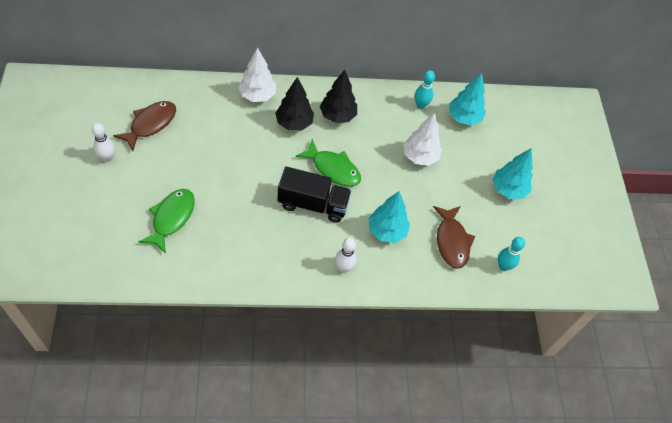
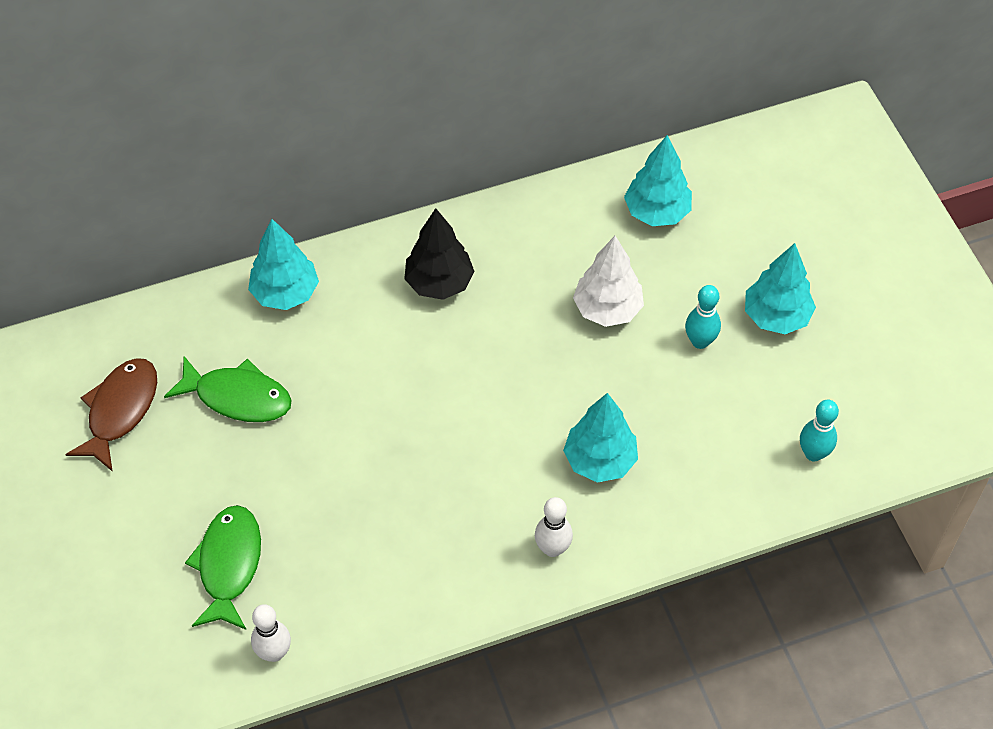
camera: 10 degrees left, 0 degrees up
white bowling pin [92,123,115,162] -> white bowling pin moved to [251,604,291,662]
white tree [238,48,276,102] -> turquoise tree [248,219,319,310]
black tree [275,77,314,130] -> none
black truck [277,167,351,223] -> none
green fish [296,139,361,187] -> green fish moved to [164,356,292,422]
turquoise bowling pin [415,70,435,109] -> turquoise bowling pin moved to [685,285,721,349]
brown fish [433,206,475,269] -> none

